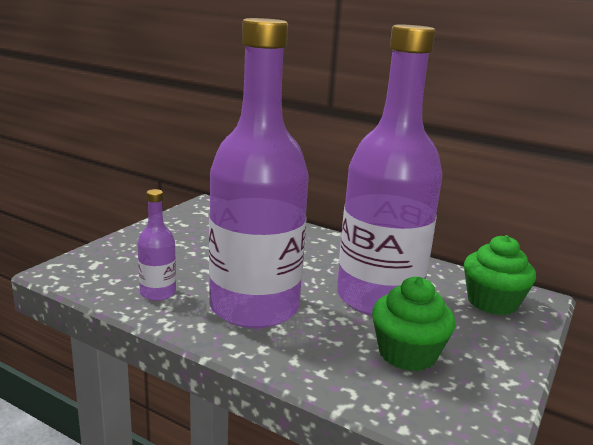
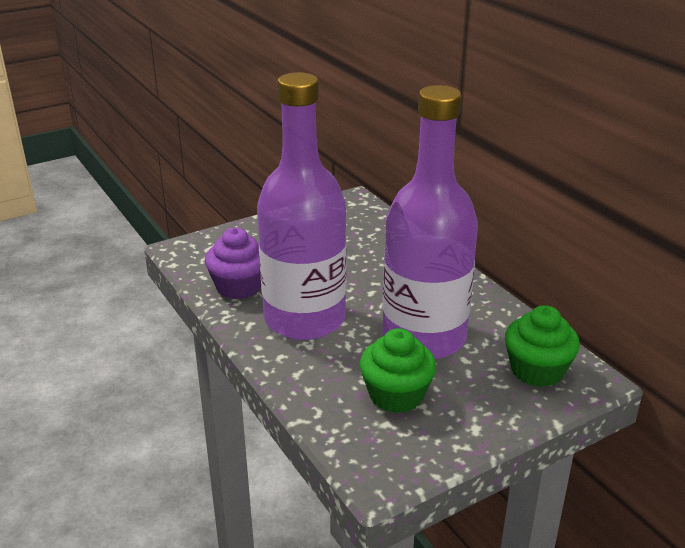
camera: 30 degrees right, 10 degrees up
purple bottle [137,189,176,301] -> purple cupcake [205,228,261,299]

